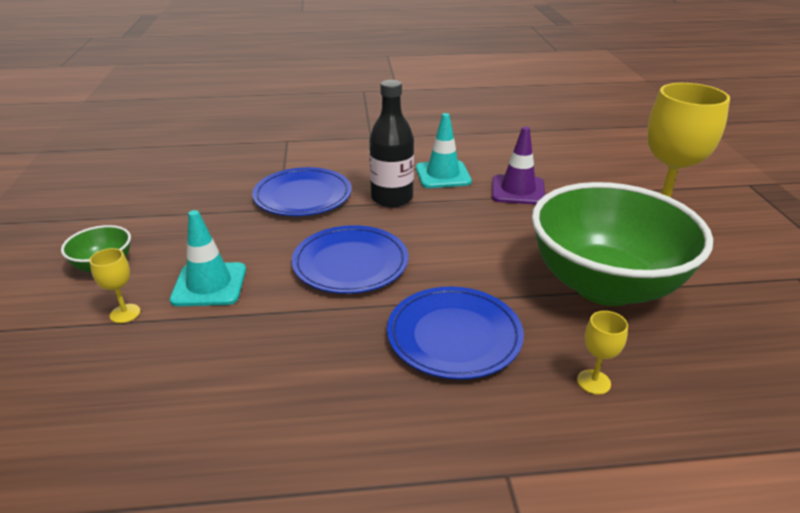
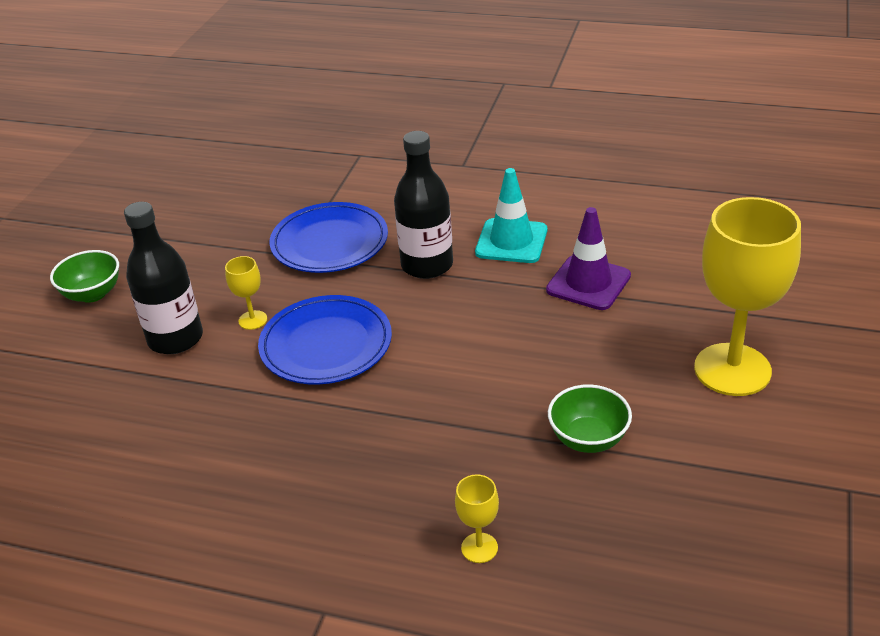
camera: 25 degrees right, 5 degrees up
yellow goblet [89,248,140,323] -> yellow goblet moved to [225,256,267,330]
turquoise traffic cone [170,210,246,306] -> black bottle [124,202,203,354]
blue plate [387,286,524,379] -> none
green bowl [532,182,713,306] -> green bowl [548,384,632,453], size x0.41

